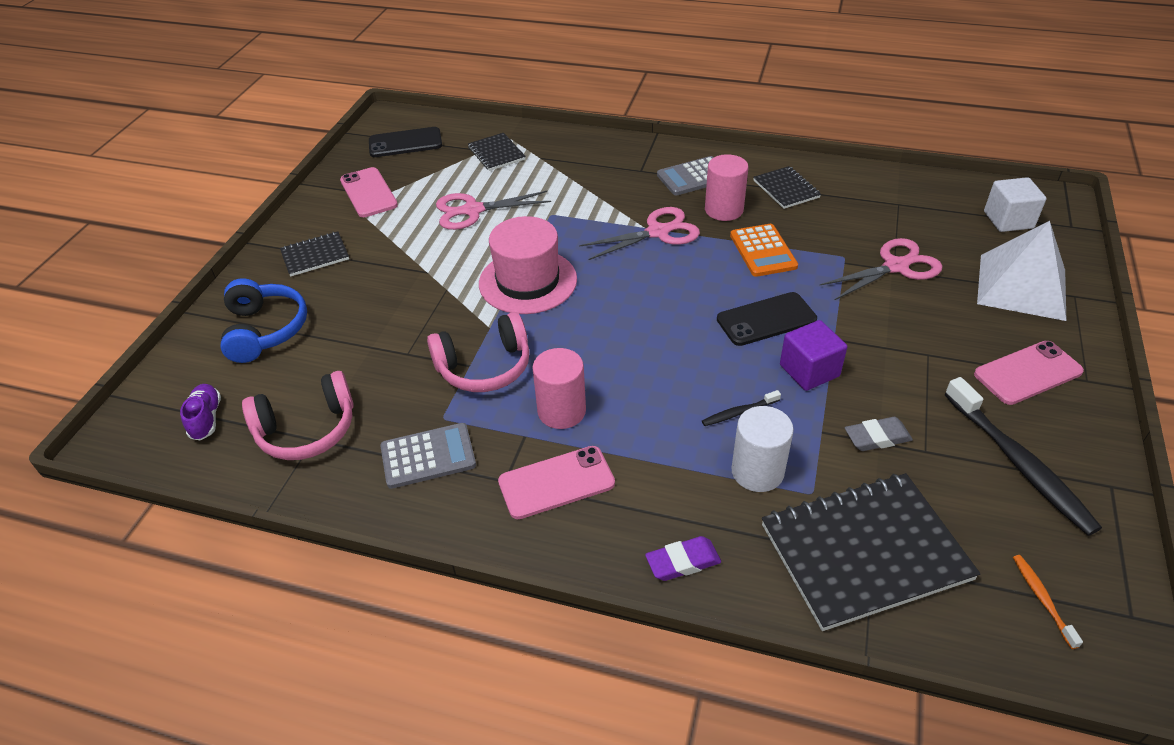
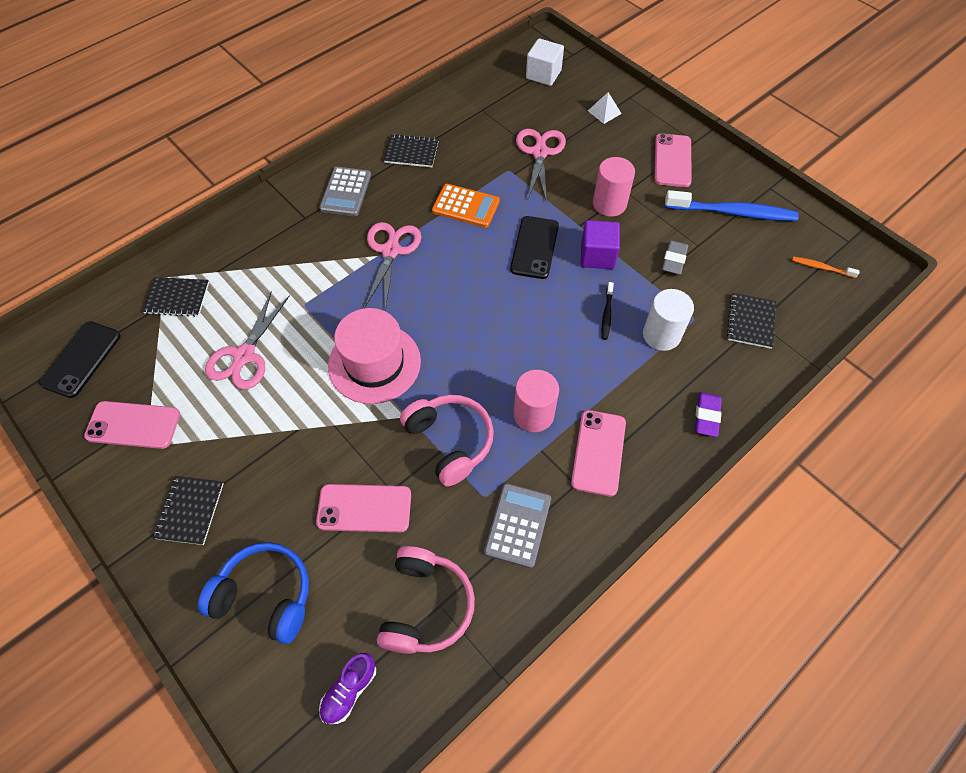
camera: 60 degrees left, 15 degrees up
purple shoe [180,384,221,441] -> purple shoe turned 75 degrees counterclockwise [319,653,376,724]
pink headphones [427,312,530,392] -> pink headphones turned 45 degrees counterclockwise [400,395,494,486]
pink cylinder [705,154,748,221] -> pink cylinder moved to [593,157,635,217]
black notebook [762,473,980,631] -> black notebook [727,293,776,349], size x0.50
black toothbrush [945,377,1102,536] -> blue toothbrush [665,190,799,221]
white pyramid [977,221,1066,321] -> white pyramid [588,92,622,124], size x0.41
none -> pink phone [316,484,411,532]

